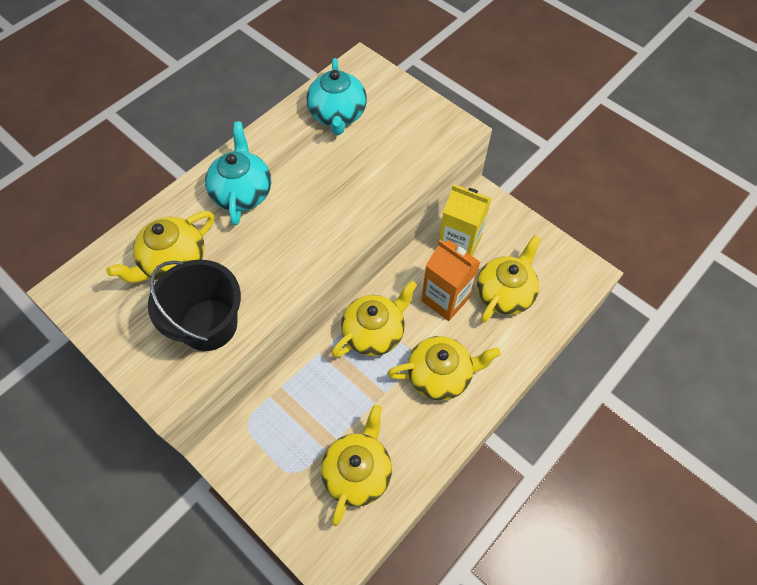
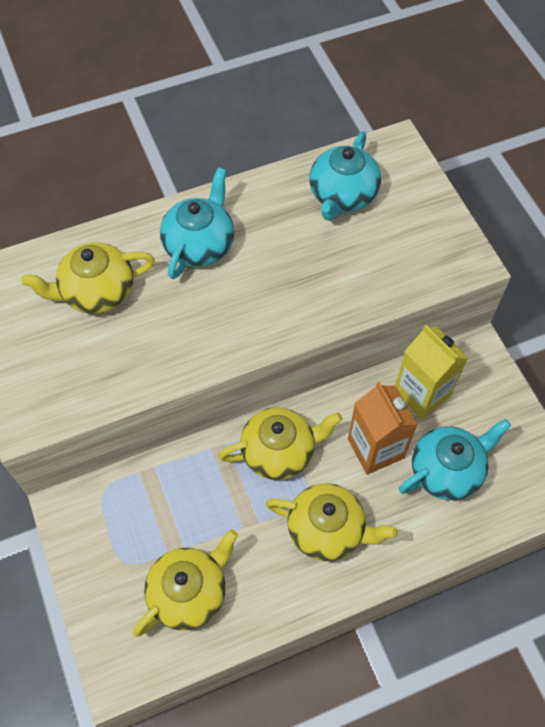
camera: 25 degrees right, 0 degrees up
black bucket [148,260,241,351] -> none
yellow teapot [477,235,541,323] -> turquoise teapot [399,419,511,500]

